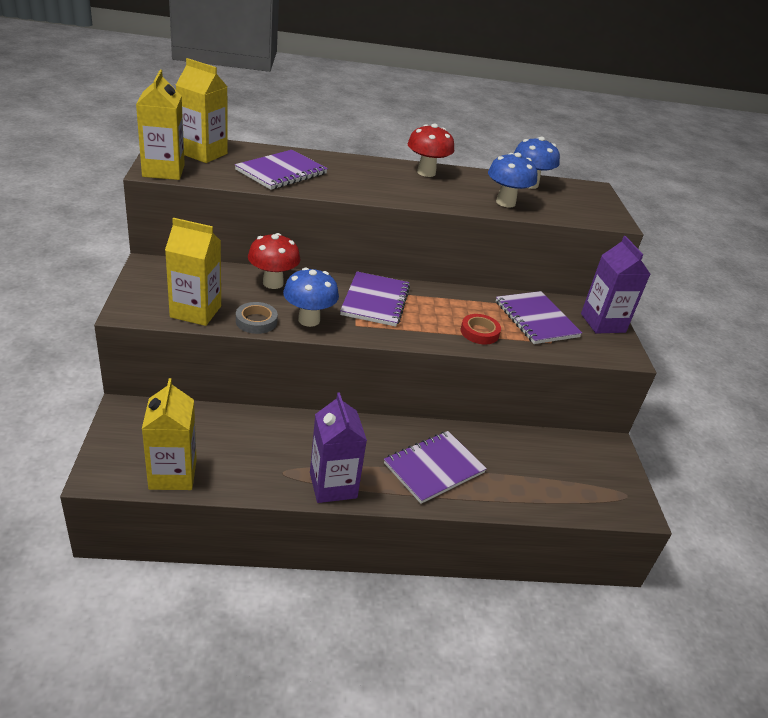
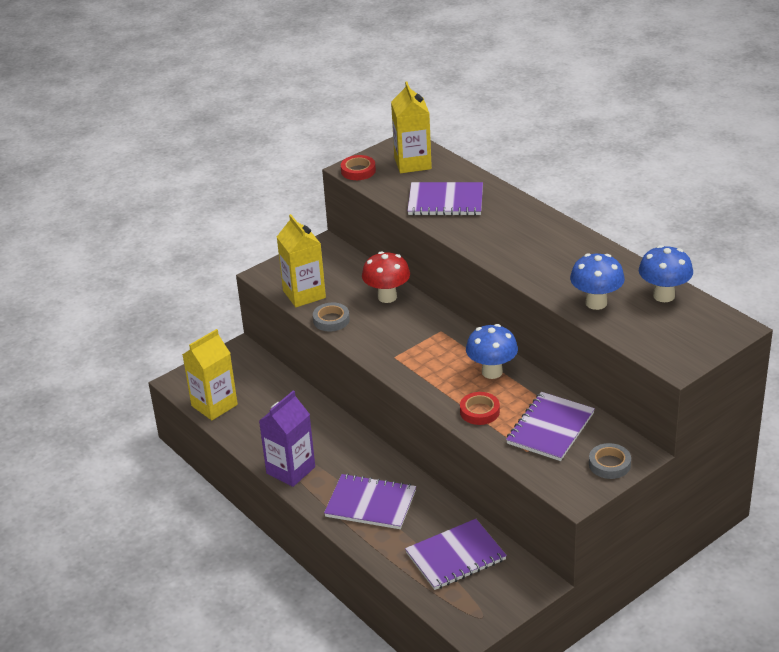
camera: 60 degrees right, 0 degrees up
yellow carton [136,70,185,180] -> red tape [341,155,376,180]
blue mushroom [283,268,339,327] -> blue mushroom moved to [466,324,518,379]
purple notebook [340,271,410,327] -> purple notebook moved to [405,519,507,590]
red mushroom [407,124,454,177] -> none
purple carton [581,236,650,334] -> grey tape [589,443,631,479]

